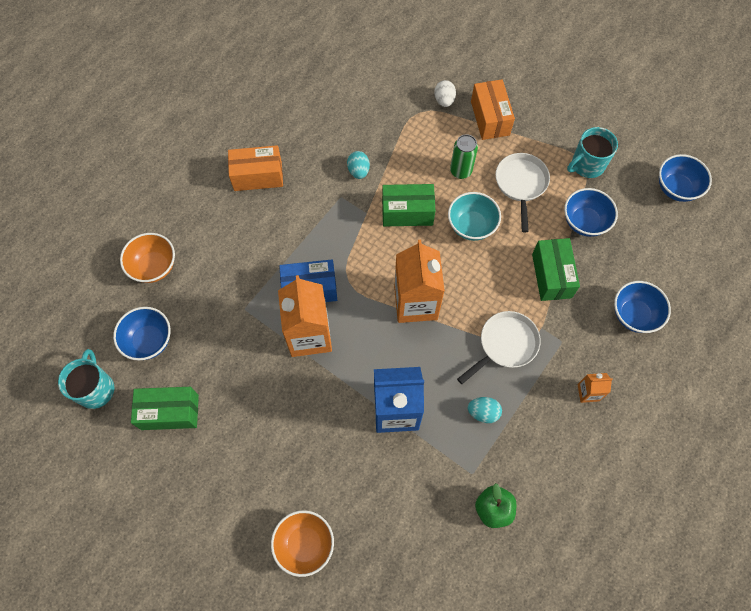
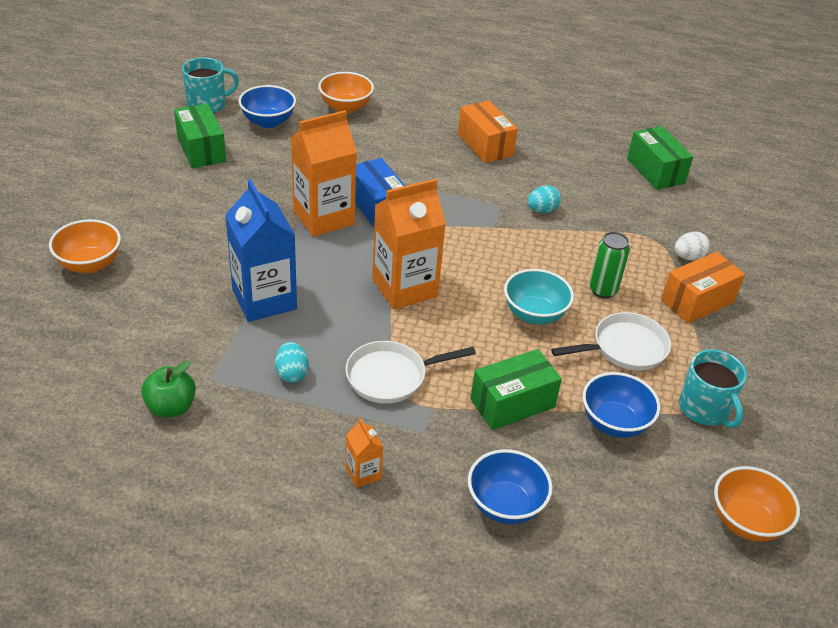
camera: 65 degrees right, 25 degrees down
green box [382,184,435,226] -> green box moved to [627,126,693,190]
white pan [457,311,541,384] -> white pan turned 135 degrees clockwise [346,341,476,404]
turquoise mug [567,127,618,178] -> turquoise mug turned 150 degrees counterclockwise [679,350,747,428]
blue bowl [659,154,712,202] -> orange bowl [714,466,800,542]

